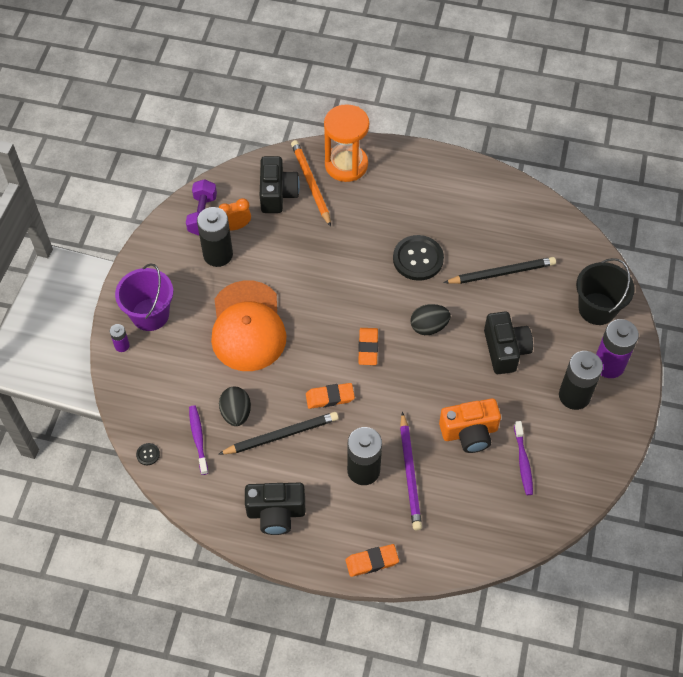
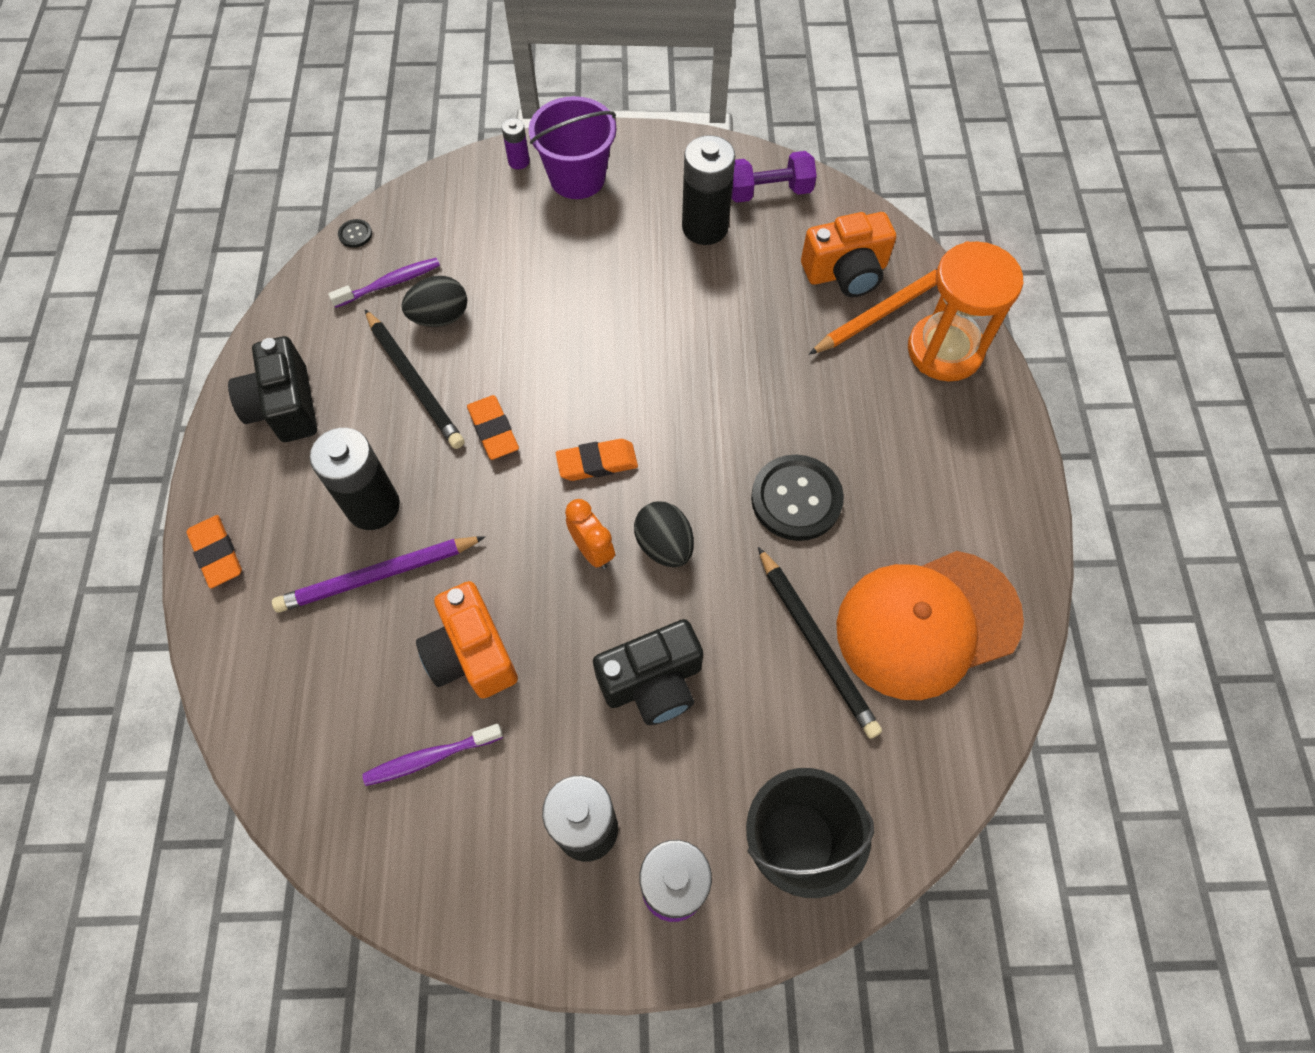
camera: 75 degrees right, 5 degrees up
orange cap [211,280,286,371] -> orange cap moved to [836,551,1024,700]
orange clock [218,198,251,230] -> orange clock moved to [565,499,615,569]
black camera [260,156,300,213] -> orange camera [801,212,896,297]

